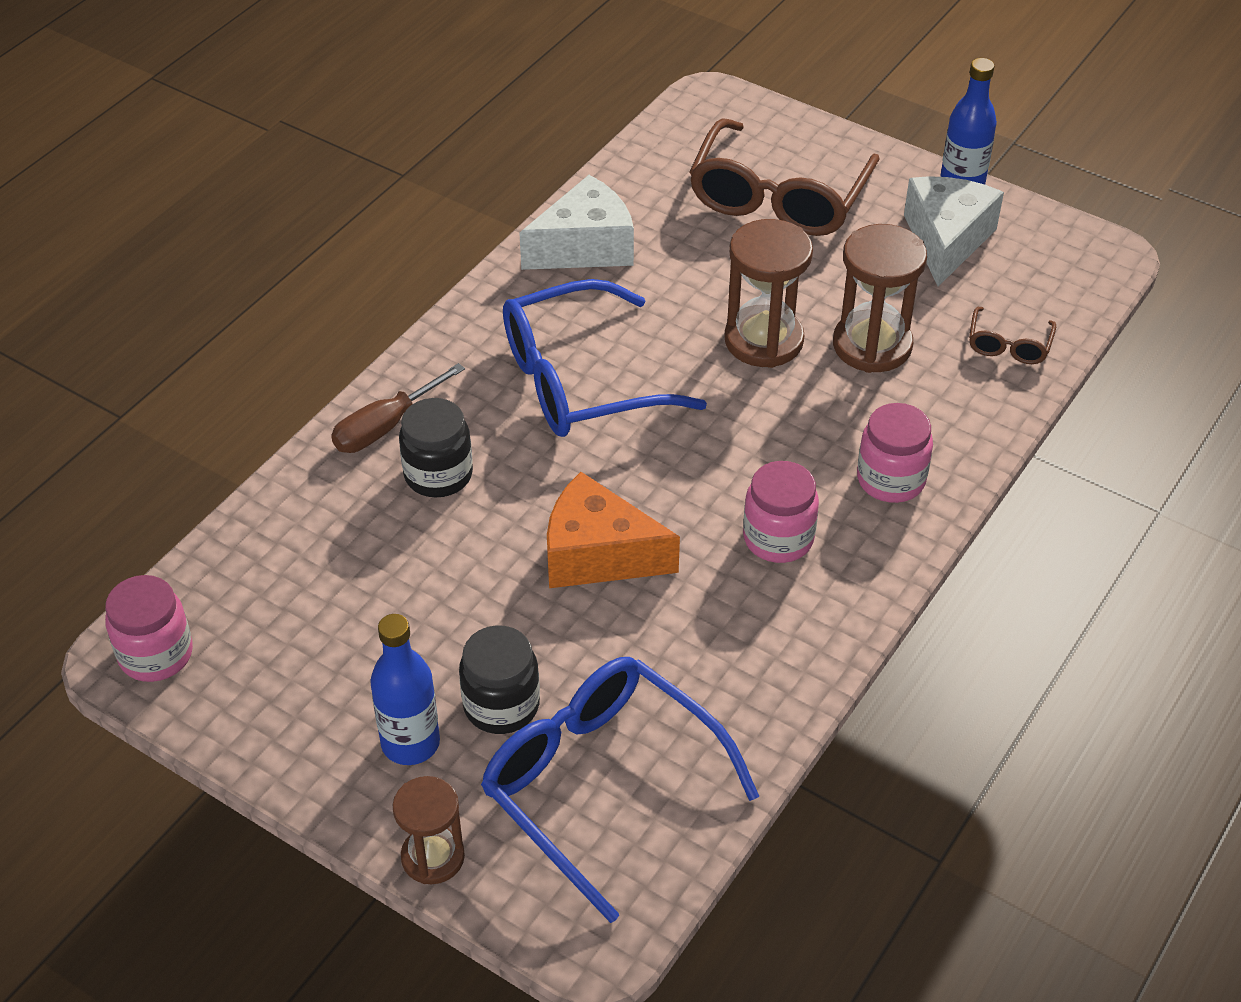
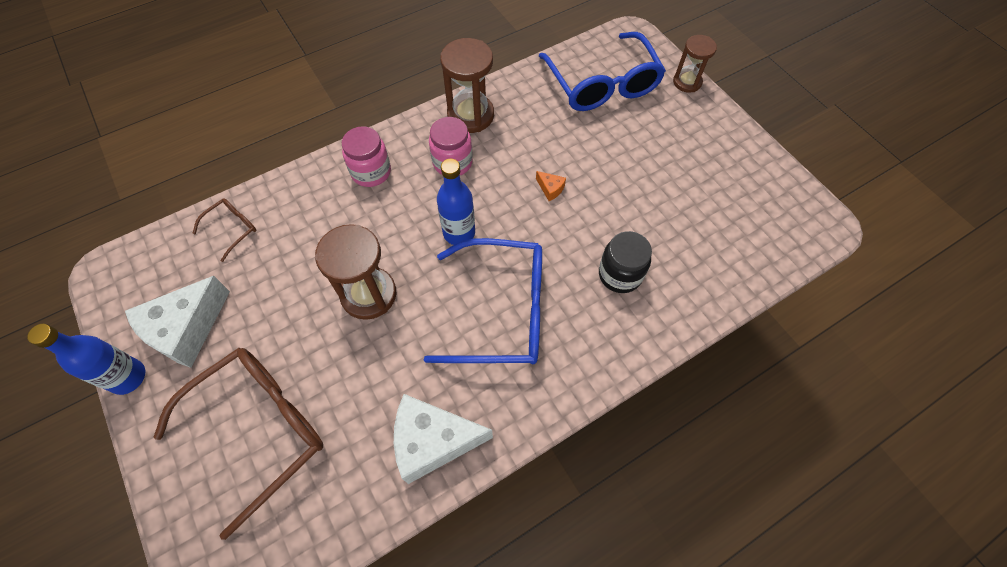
camera: 155 degrees left, 15 degrees up
pink jar [105,575,193,682] -> none
brown screwdriver [331,363,465,453] -> none
blue bottle [370,614,440,765] -> blue bottle moved to [437,159,475,245]
black jar [459,625,540,734] -> none
orange cheese [547,472,680,588] -> orange cheese [536,171,566,201], size x0.41
brown hourglass [833,224,927,373] -> brown hourglass moved to [440,38,494,133]

